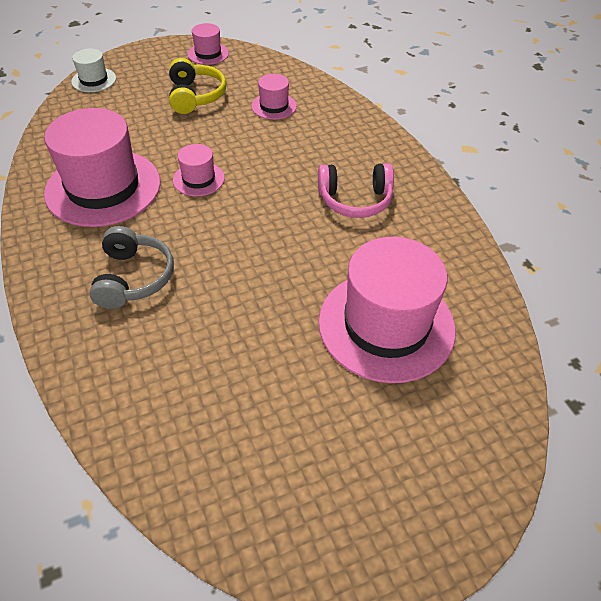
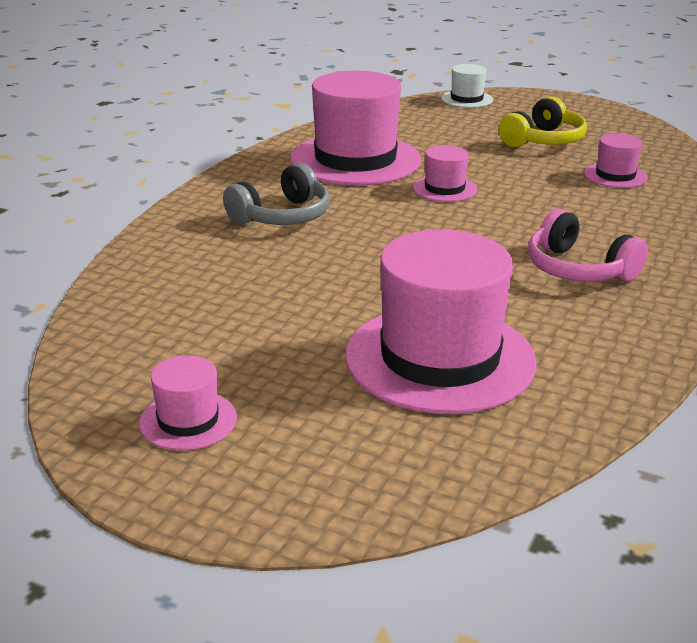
camera: 50 degrees right, 20 degrees down
pink hat [187,23,229,65] -> pink hat moved to [139,355,237,451]

